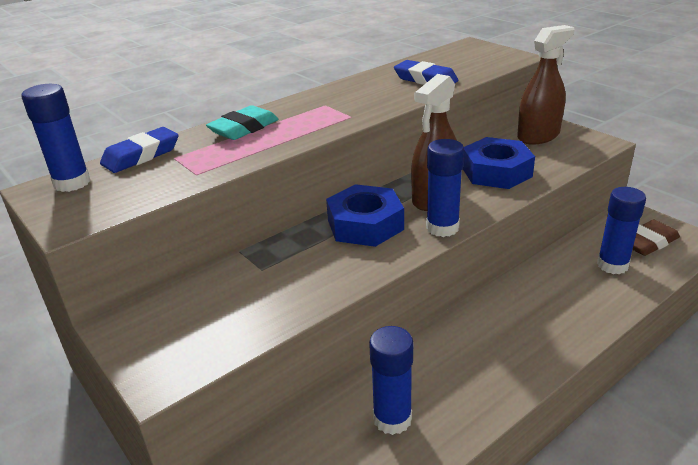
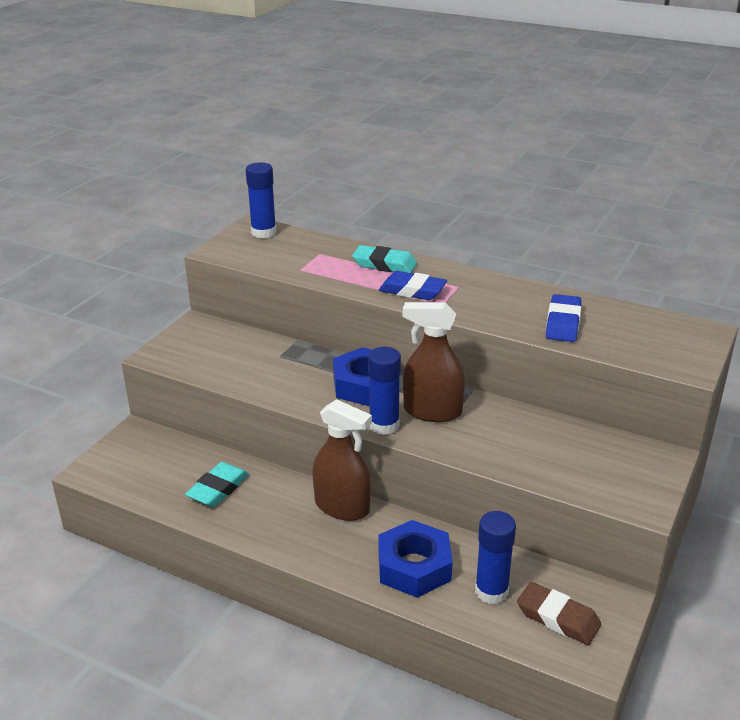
camera: 65 degrees right, 0 degrees up
blue eraser [100,127,179,173] -> blue eraser moved to [379,271,447,300]
blue glue stick [369,326,413,435] -> turquoise eraser [185,462,249,507]
blue nut [463,137,535,189] -> blue nut moved to [378,520,453,598]
brown spray bottle [517,25,574,145] -> brown spray bottle moved to [312,399,372,521]

